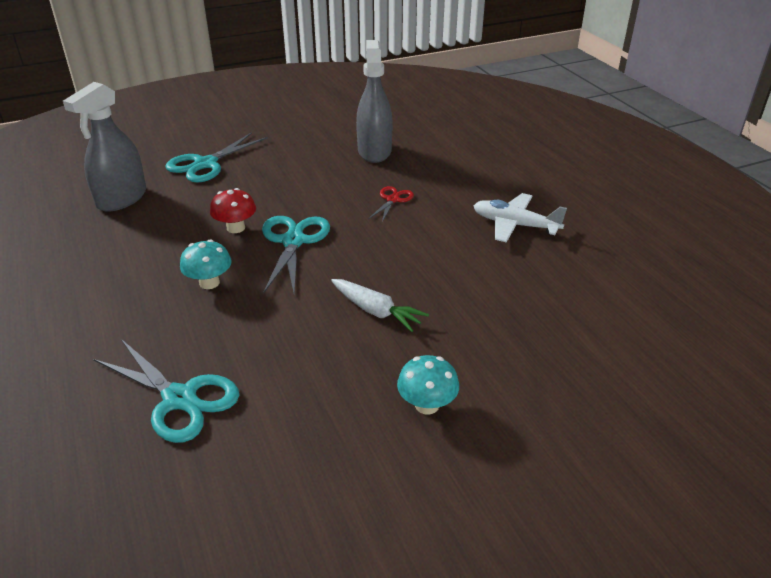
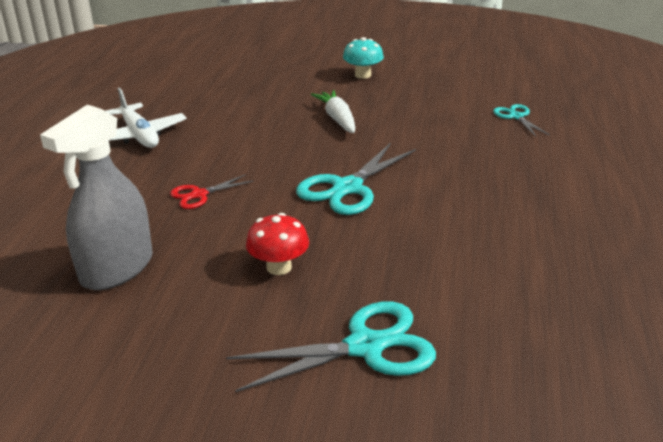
camera: 145 degrees left, 5 degrees down
grey spray bottle [63,82,146,212] -> none
turquoise scissors [93,339,239,443] -> turquoise scissors [493,104,550,136], size x0.55
turquoise mushroom [180,239,232,289] -> none
red mushroom [210,188,256,233] -> red mushroom moved to [246,213,309,275]

